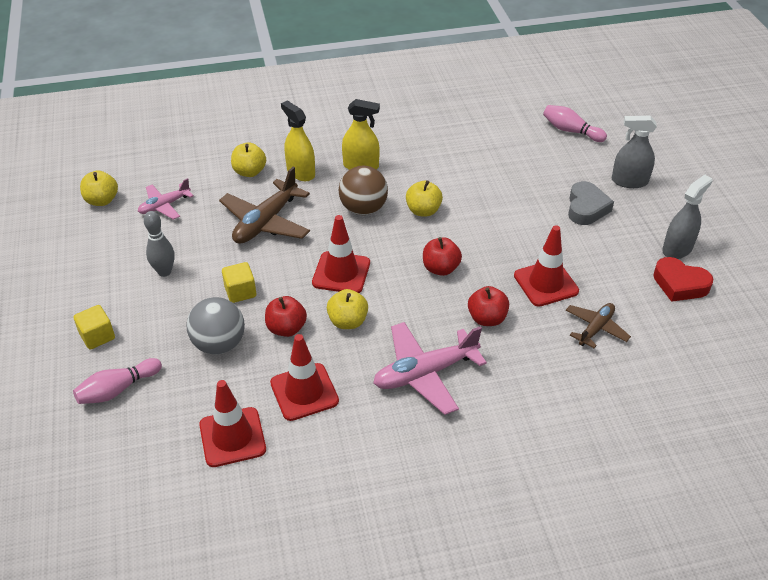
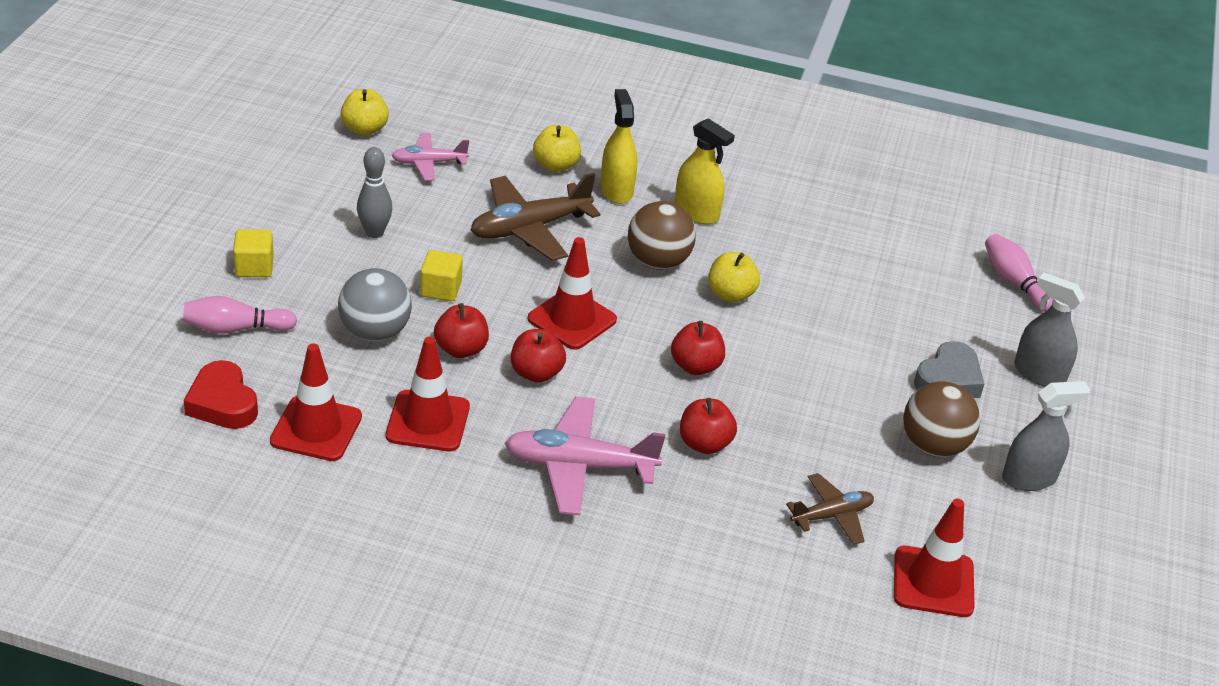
camera: 25 degrees right, 5 degrees down
yellow apple [327,289,368,329] -> red apple [511,329,566,383]
red traffic cone [514,225,579,307] -> red traffic cone moved to [894,499,975,617]
red heart [653,257,713,302] -> red heart moved to [183,360,258,429]
none -> brown ball [903,381,980,457]

